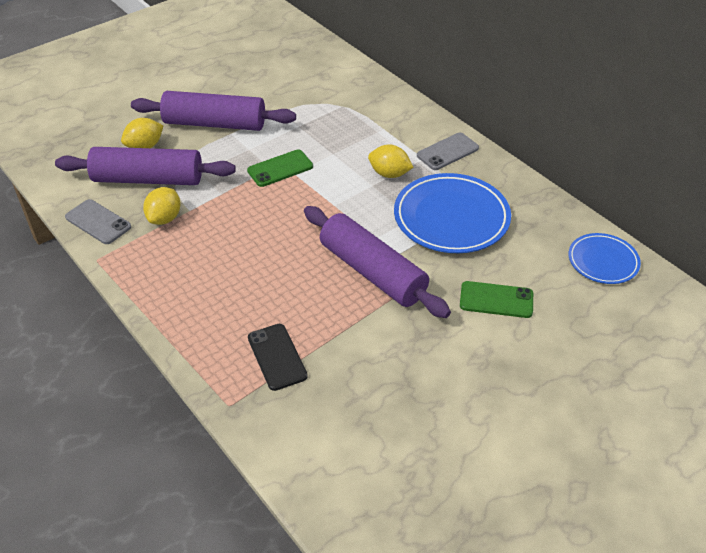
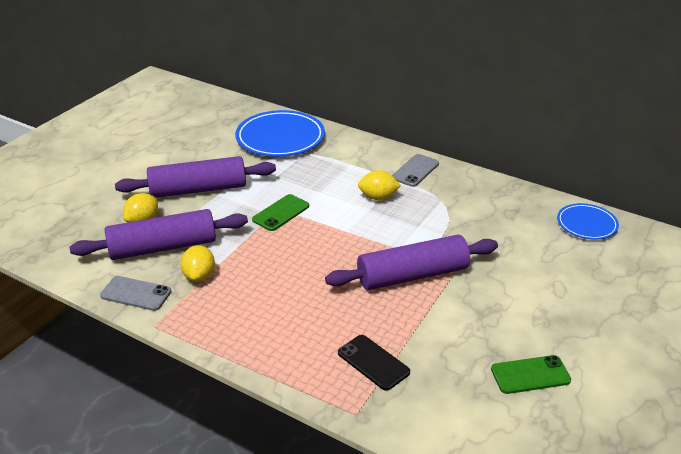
camera: 20 degrees left, 10 degrees down
purple rolling pin [304,206,451,318] -> purple rolling pin turned 45 degrees counterclockwise [325,235,498,290]
blue plate [394,173,511,253] -> blue plate moved to [235,110,325,157]
green phone [460,281,533,318] -> green phone moved to [491,355,571,394]

